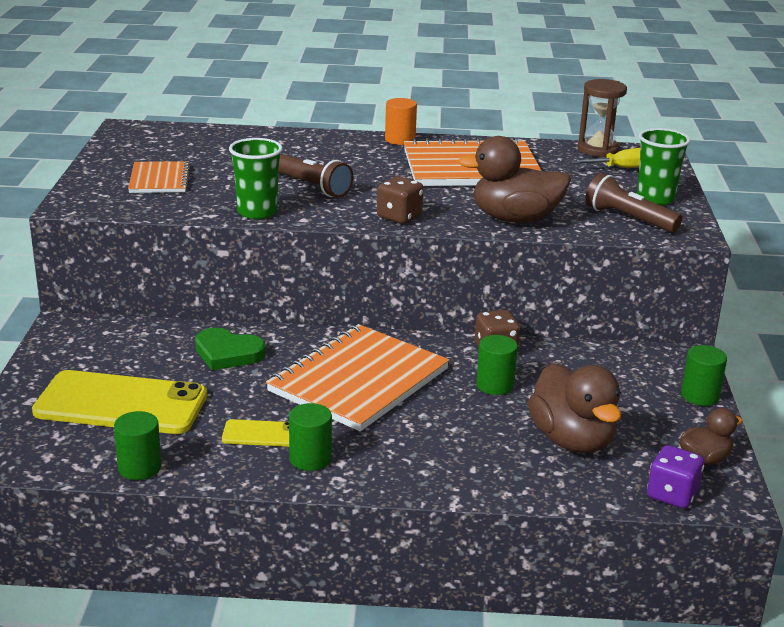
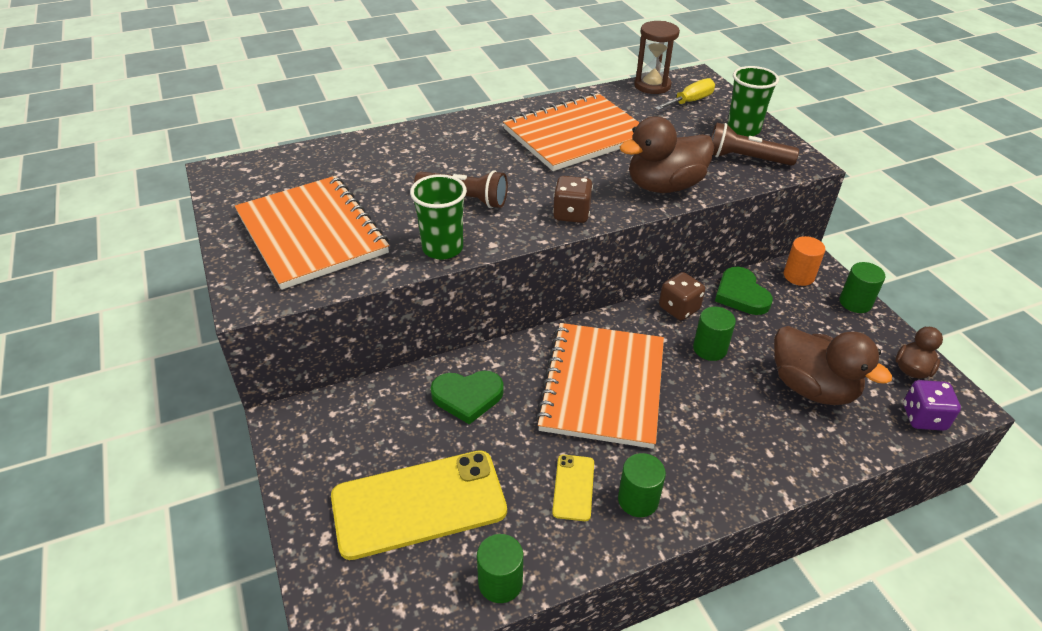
camera: 25 degrees left, 15 degrees up
orange notebook [128,161,191,193] -> orange notebook [235,176,389,290], size x1.88
yellow phone [222,419,289,447] -> yellow phone turned 60 degrees counterclockwise [552,455,594,521]
orange cylinder [385,98,417,145] -> orange cylinder moved to [784,236,826,286]
none -> green heart [715,267,773,315]

